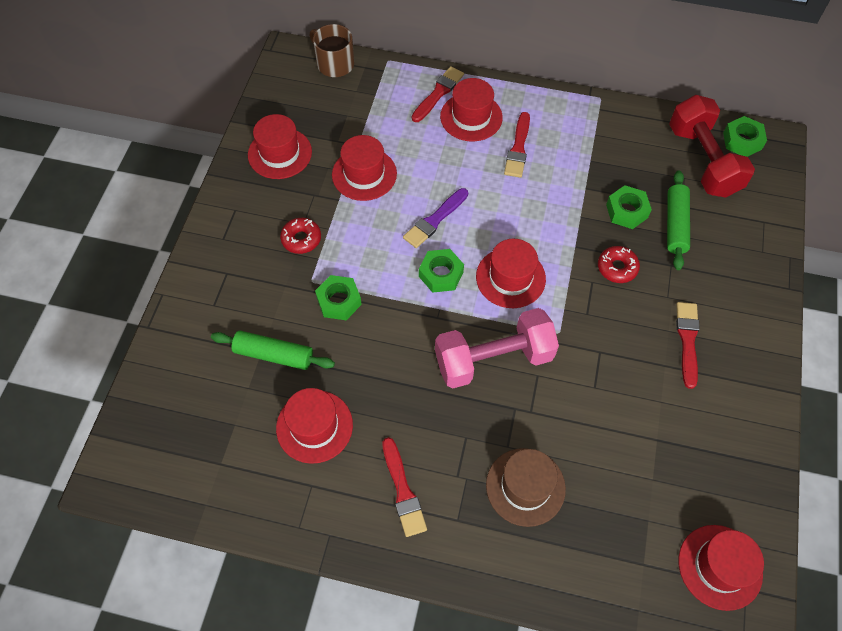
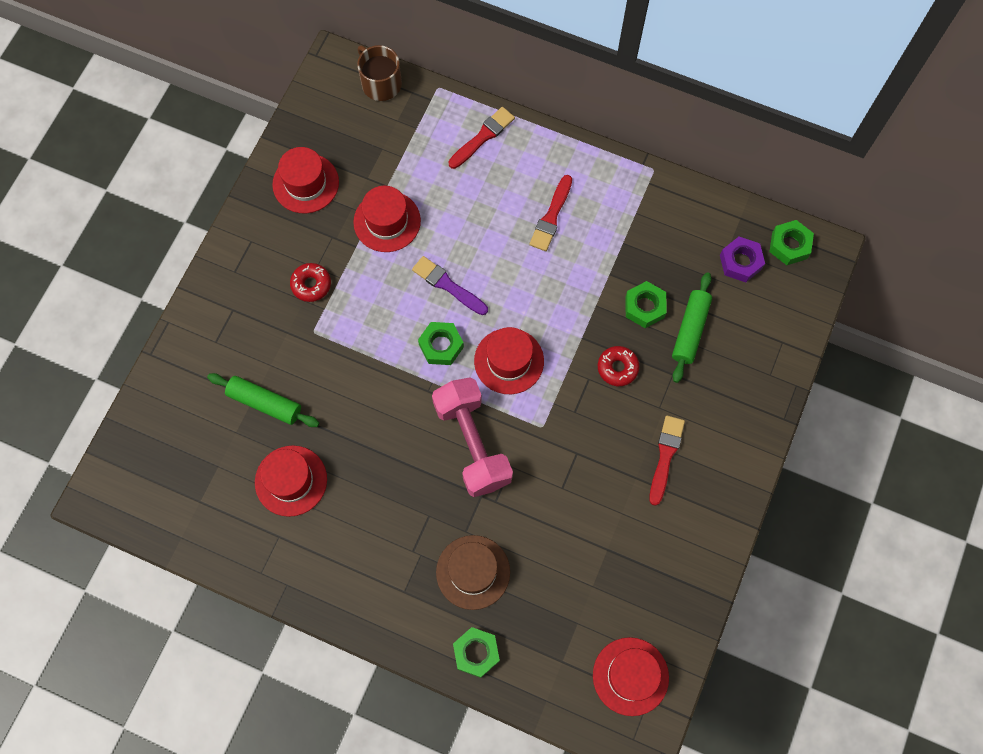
camera: 10 degrees right, 10 degrees up
green nut [315,275,362,320] -> green nut moved to [453,627,500,678]
red brush [382,437,427,537] -> none
purple brush [403,188,468,248] -> purple brush turned 75 degrees clockwise [412,256,488,315]
pink dumbbell [435,308,559,388] -> pink dumbbell turned 75 degrees clockwise [432,377,513,497]
red hat [440,78,503,142] -> none
red dumbbell [669,95,755,198] -> purple nut [720,237,765,283]

